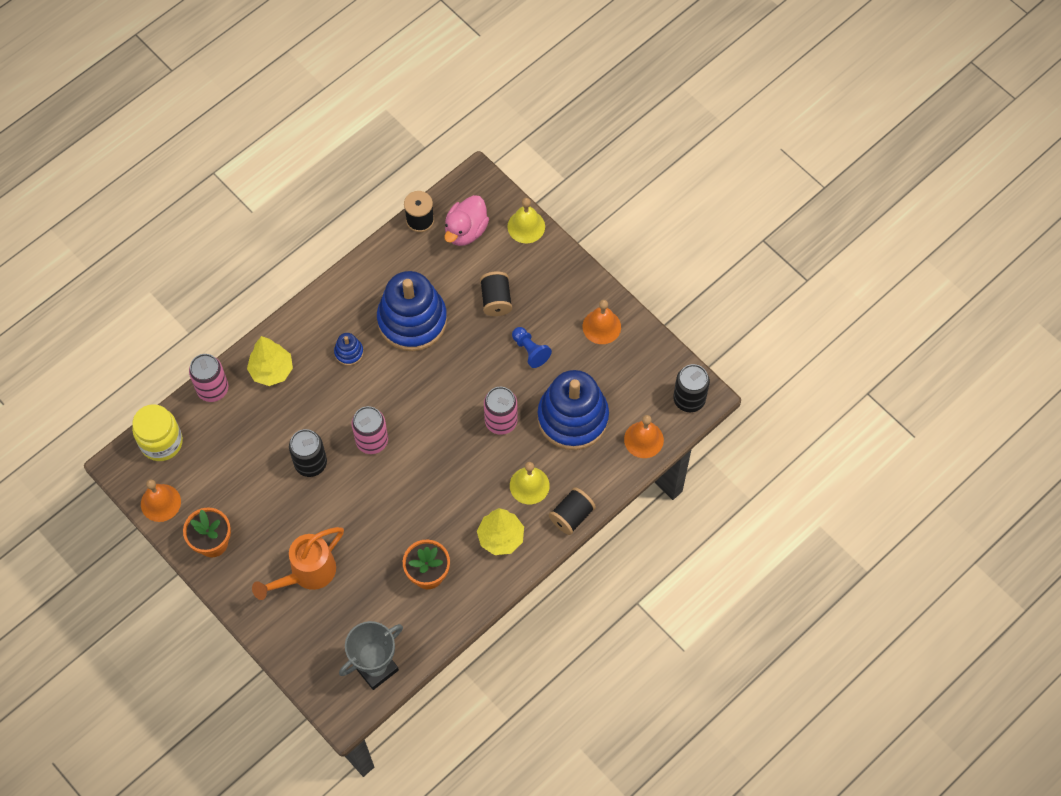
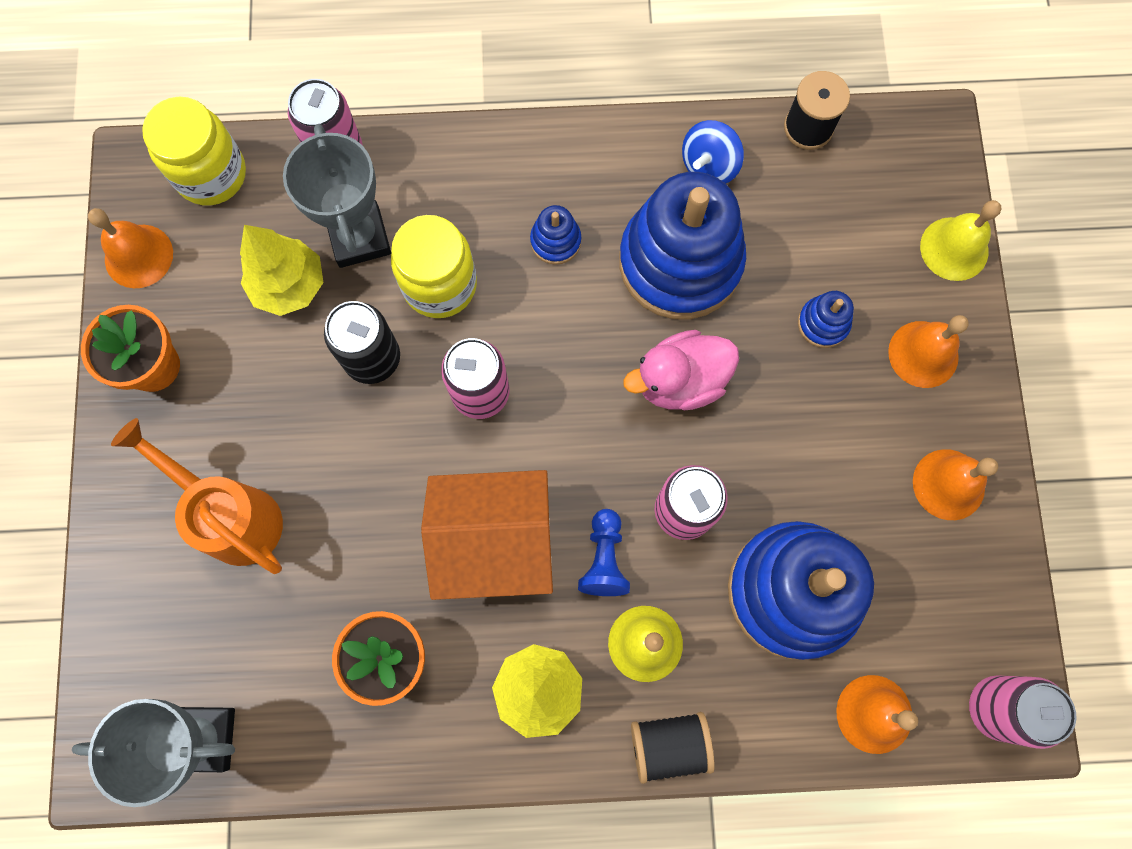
camera: 40 degrees right, 10 degrees up
yellow tree [247,336,293,386] -> yellow tree moved to [240,225,323,316]
orange watering can [252,527,344,600] -> orange watering can turned 45 degrees clockwise [111,418,283,574]
pink duck [444,195,489,246] -> pink duck moved to [623,330,739,410]
black spool [480,271,512,316] -> blue stacking toy [798,291,854,348]
blue pawn [512,327,552,368] -> blue pawn moved to [578,509,630,596]
black can [673,364,710,412] -> pink can [969,675,1077,749]
none -> grey trophy [283,124,391,268]
none -> yellow jar [391,215,477,318]
none -> orange house [421,470,553,600]
none -> blue spinning top [682,120,744,184]
none -> orange bell [888,315,969,388]

